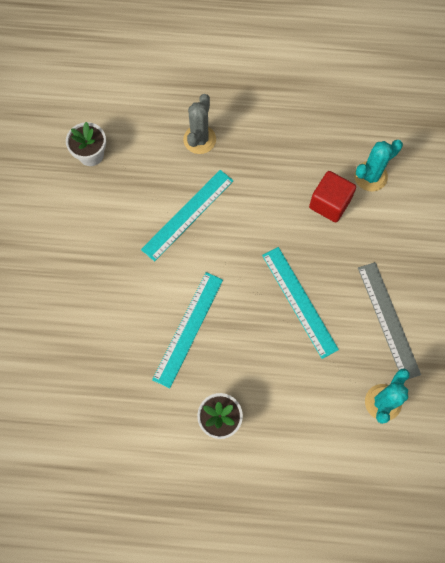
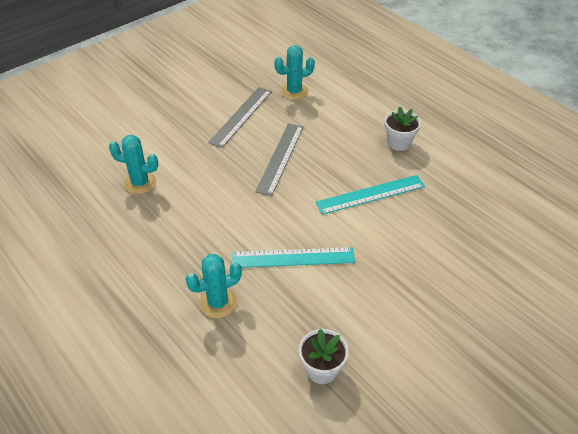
camera: 135 degrees left, 25 degrees down
grey cactus [183,94,216,154] -> turquoise cactus [186,254,242,318]
turquoise ruler [262,247,339,359] -> grey ruler [255,123,303,196]
red cube [309,171,356,222] -> none

